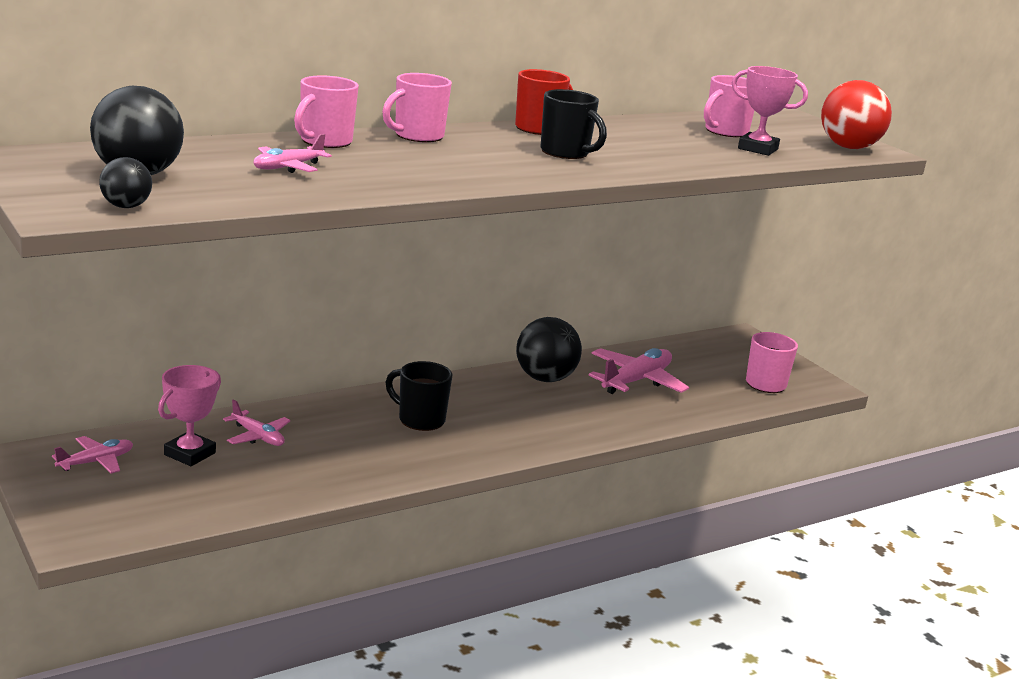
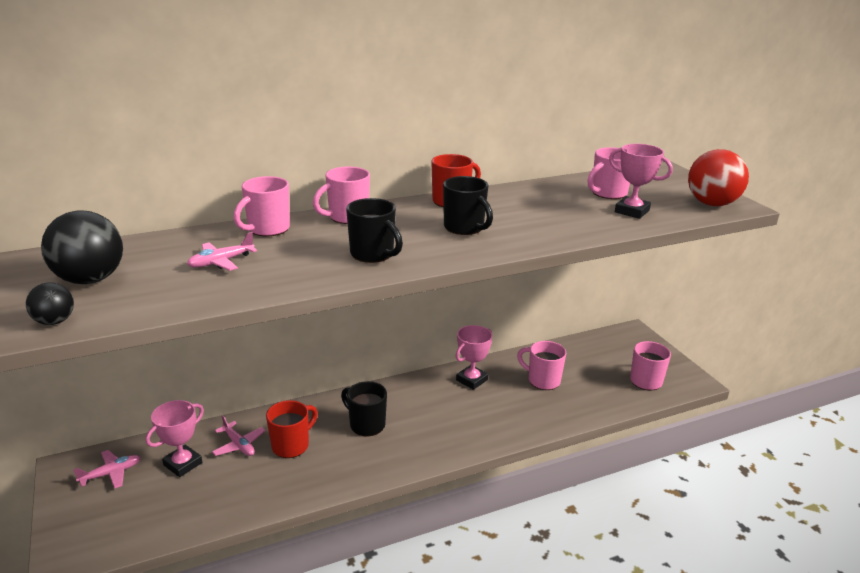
camera: 10 degrees right, 5 degrees up
black ball [516,317,582,382] -> pink trophy [456,325,493,390]
pink plane [588,348,689,394] -> pink mug [517,341,566,390]
none -> red mug [266,400,318,458]
none -> black mug [346,198,403,263]

